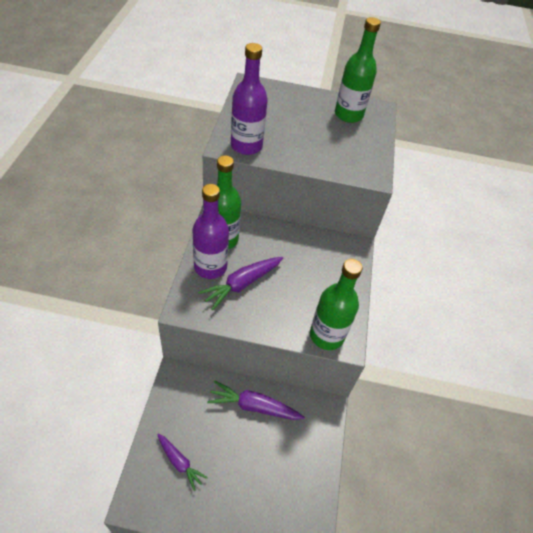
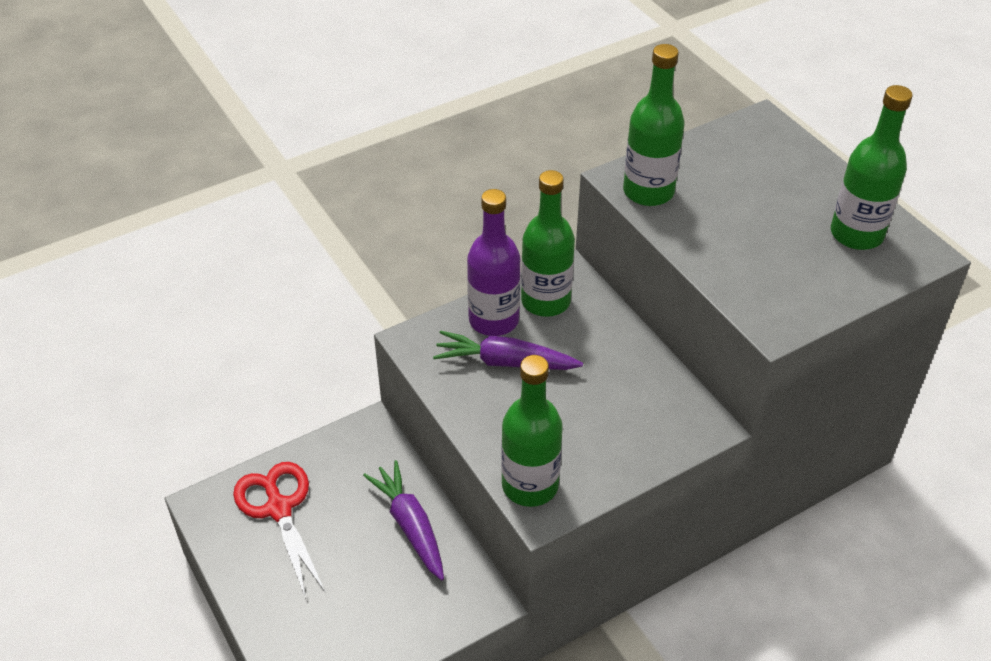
camera: 55 degrees right, 5 degrees down
purple carrot [157,434,208,491] -> red scissors [233,462,325,599]
purple bottle [231,43,268,155] -> green bottle [623,44,685,206]

